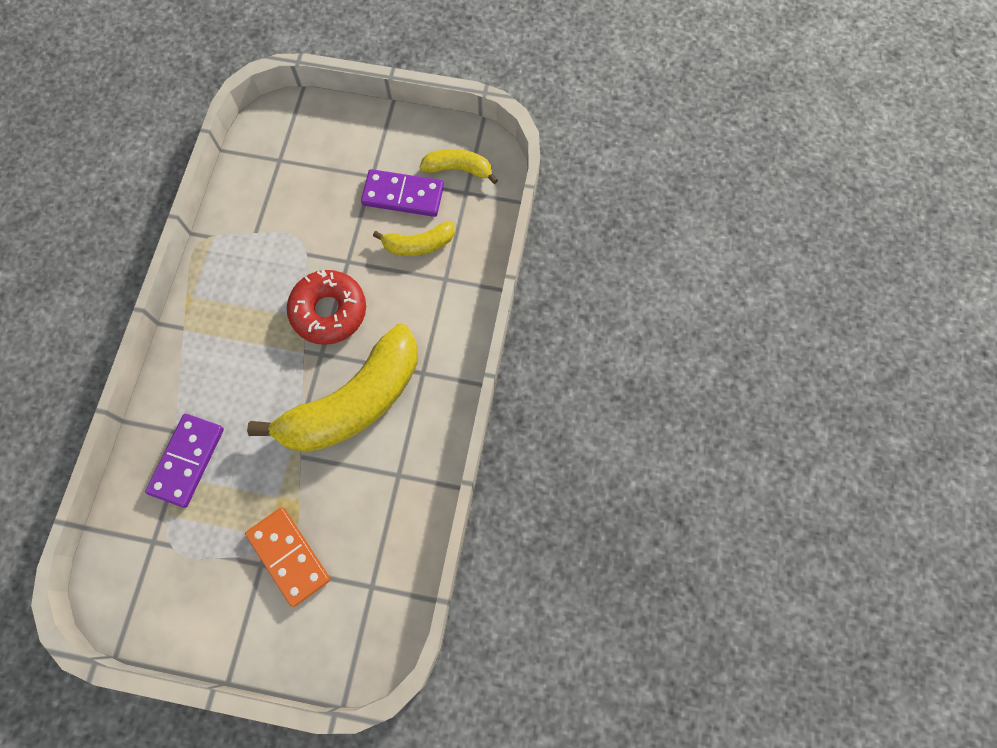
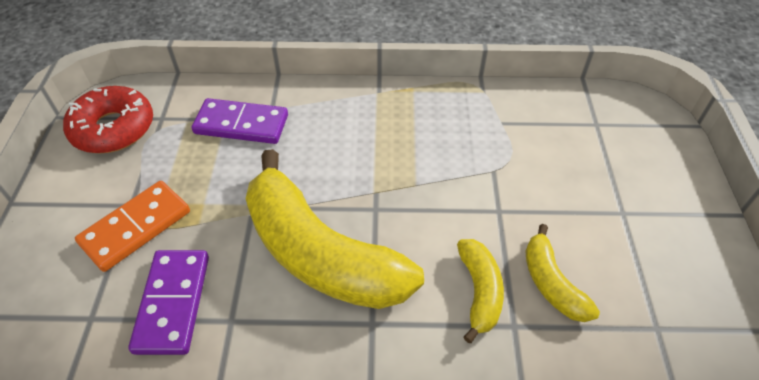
camera: 80 degrees right, 20 degrees down
red donut [287,270,366,345] -> red donut moved to [63,86,153,154]
purple domino [361,169,444,217] -> purple domino moved to [128,250,209,355]
yellow banana [420,149,498,184] -> yellow banana moved to [457,239,504,343]

